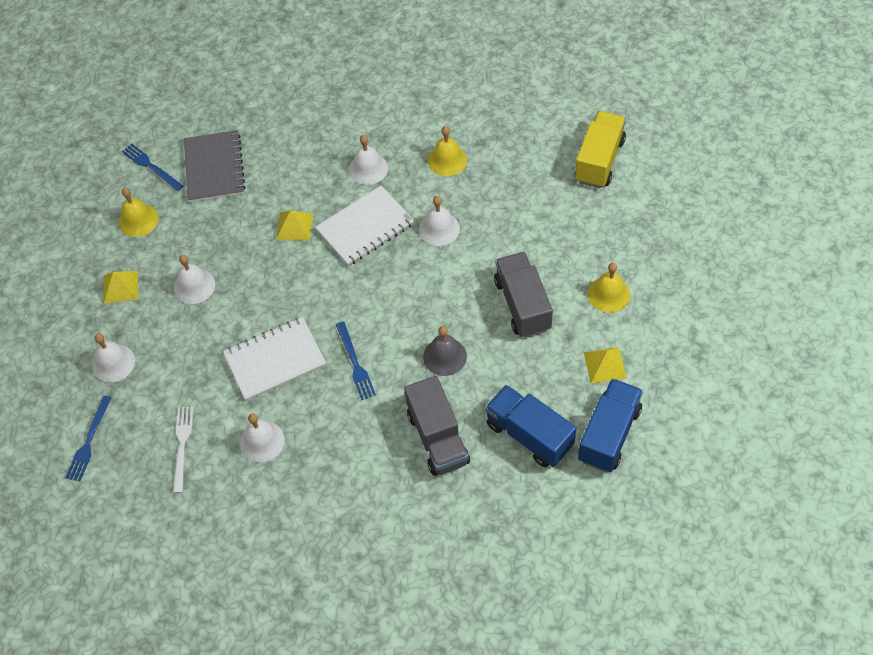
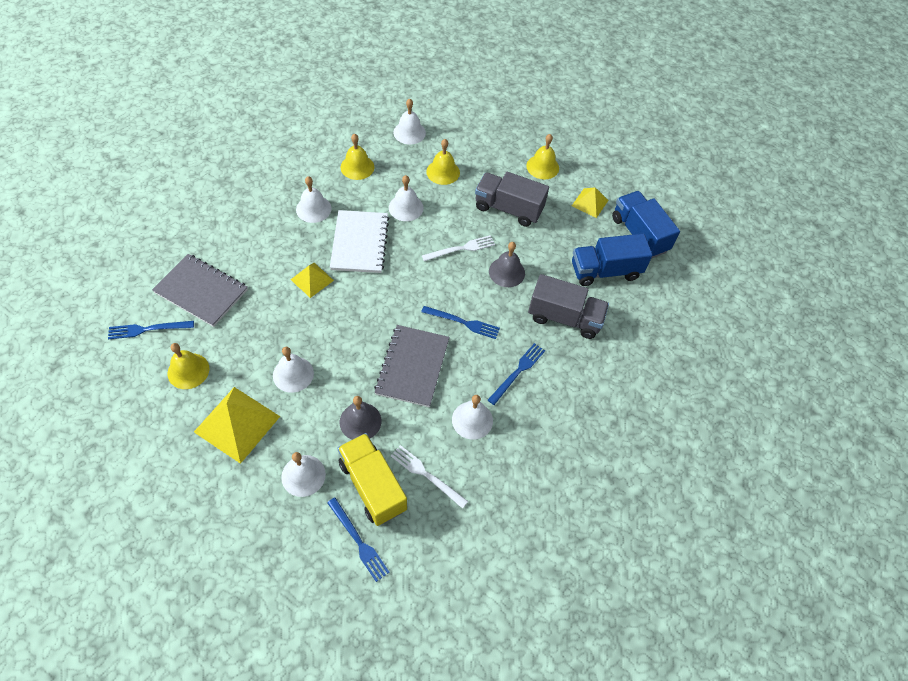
camera: 60 degrees left, 0 degrees up
yellow pyramid [104,271,138,304] -> yellow pyramid [194,387,280,464], size x1.74
white notebook [223,317,326,401] -> grey notebook [374,325,450,407]
yellow truck [574,111,626,188] -> yellow truck moved to [337,433,407,526]
none -> grey bell [340,396,382,440]
none -> white bell [393,98,426,144]
none -> white fork [422,235,495,261]
none -> yellow bell [426,139,460,185]
none -> blue fork [488,343,545,405]

